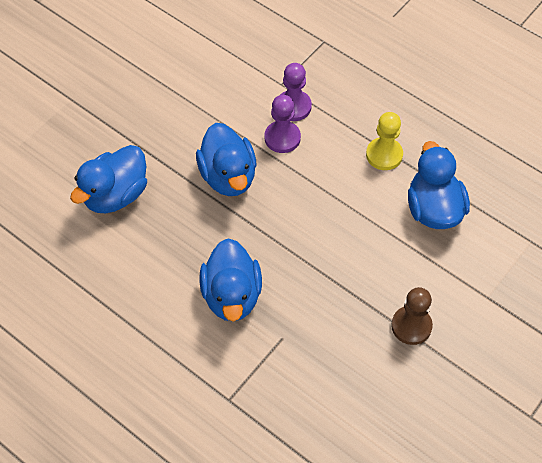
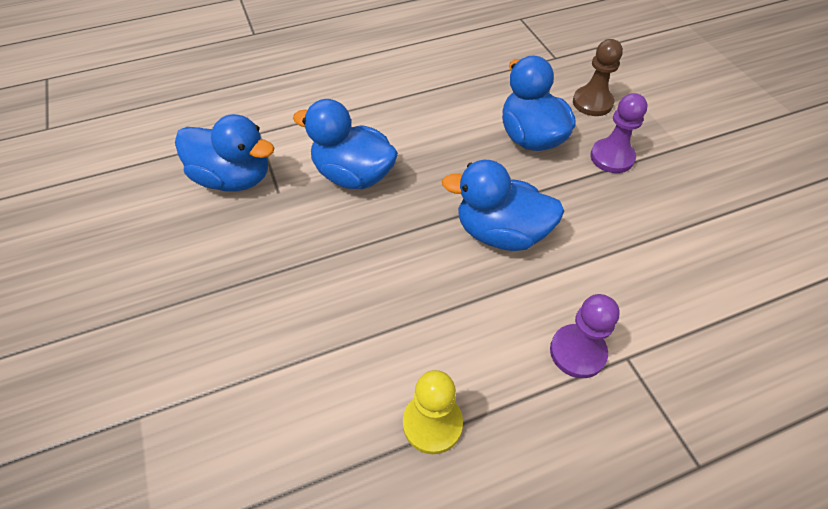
camera: 120 degrees right, 5 degrees down
purple pawn [264,95,301,153] -> purple pawn moved to [590,93,647,173]
brown pawn [391,287,433,345] -> brown pawn moved to [573,39,623,116]
blue duck [408,141,470,229] -> blue duck moved to [175,114,274,191]

